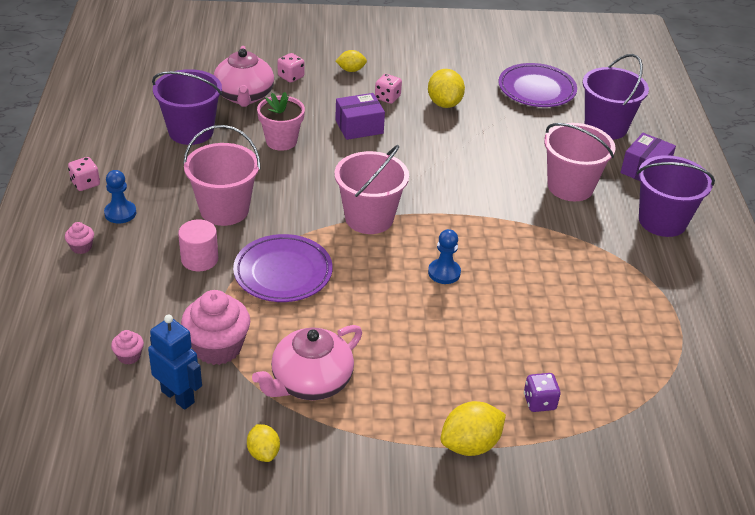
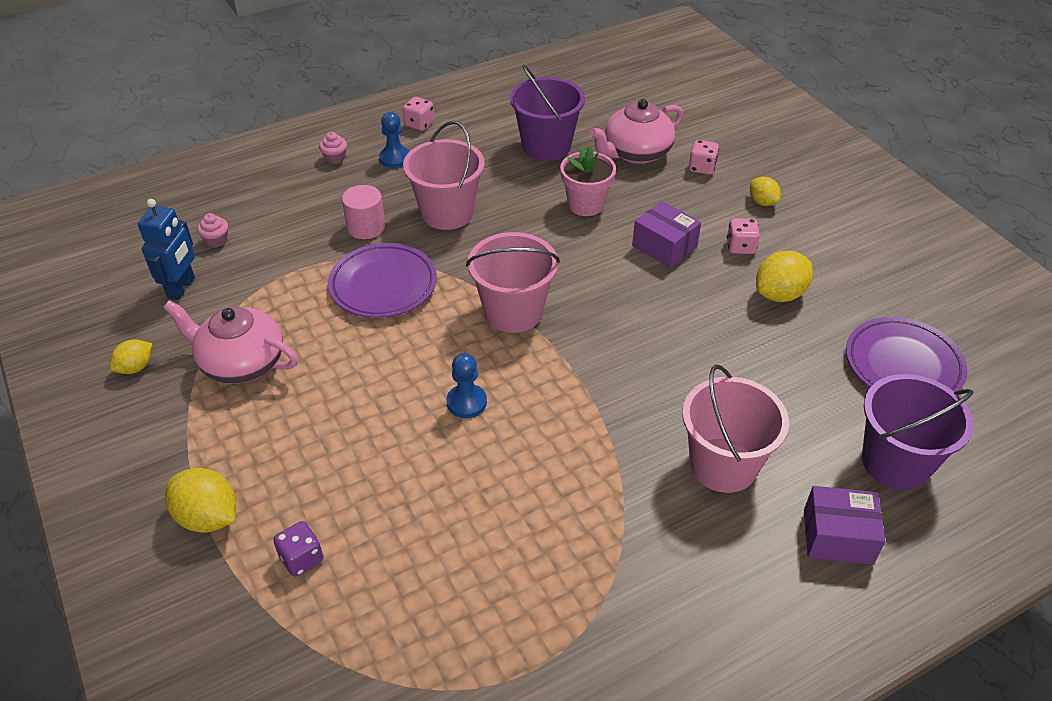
camera: 65 degrees right, 5 degrees up
pink cupcake [181,290,250,365] -> none
purple bucket [637,155,715,237] -> none

